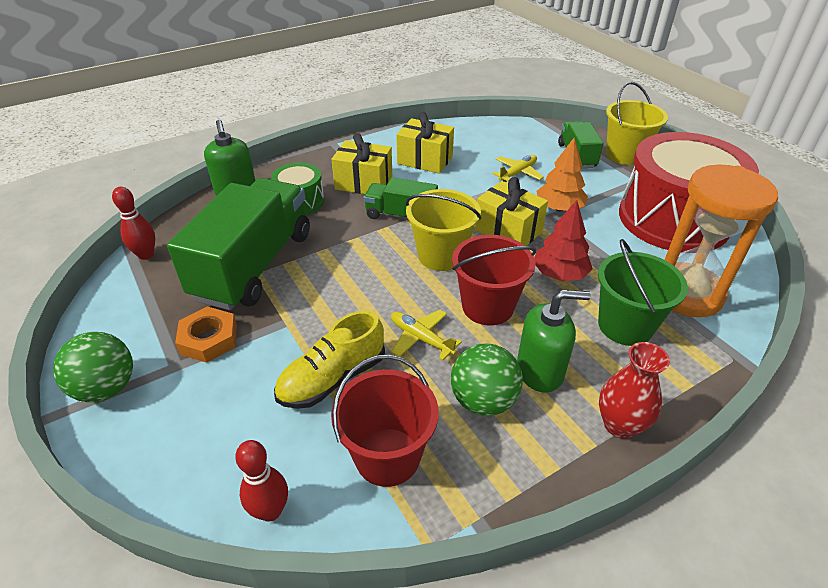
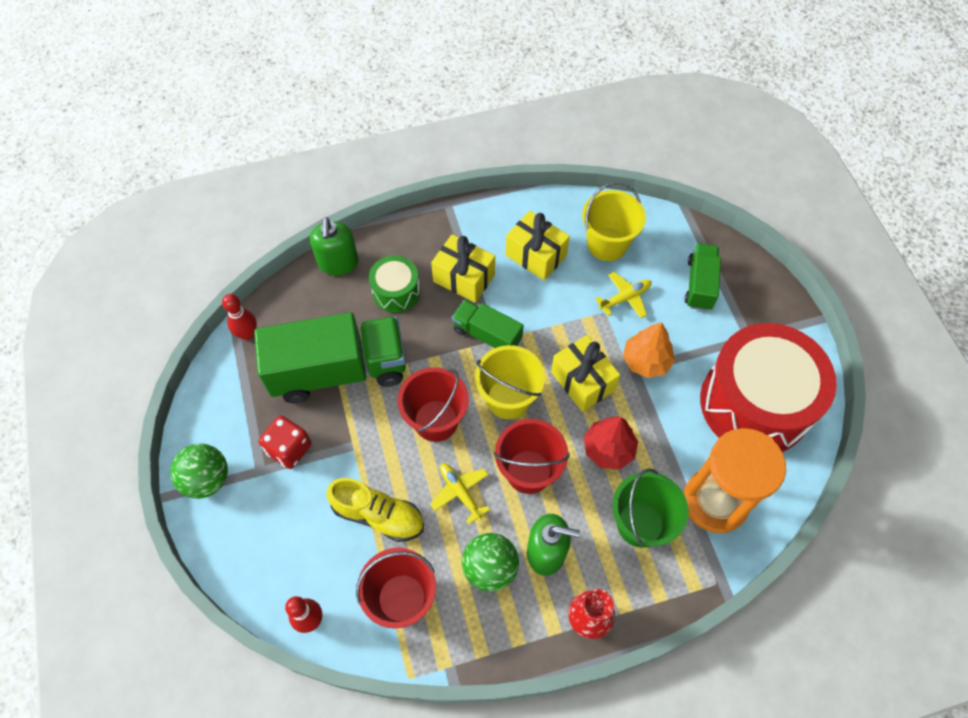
camera: 15 degrees right, 20 degrees up
green truck [167,178,310,310] -> green truck turned 45 degrees clockwise [254,312,406,403]
orange nut [175,306,237,363] -> red dice [259,416,311,469]
yellow shoe [274,311,385,409] -> yellow shoe turned 135 degrees counterclockwise [326,478,424,542]
yellow bucket [606,82,668,165] -> yellow bucket moved to [582,182,646,261]
none -> red bucket [398,367,469,442]

